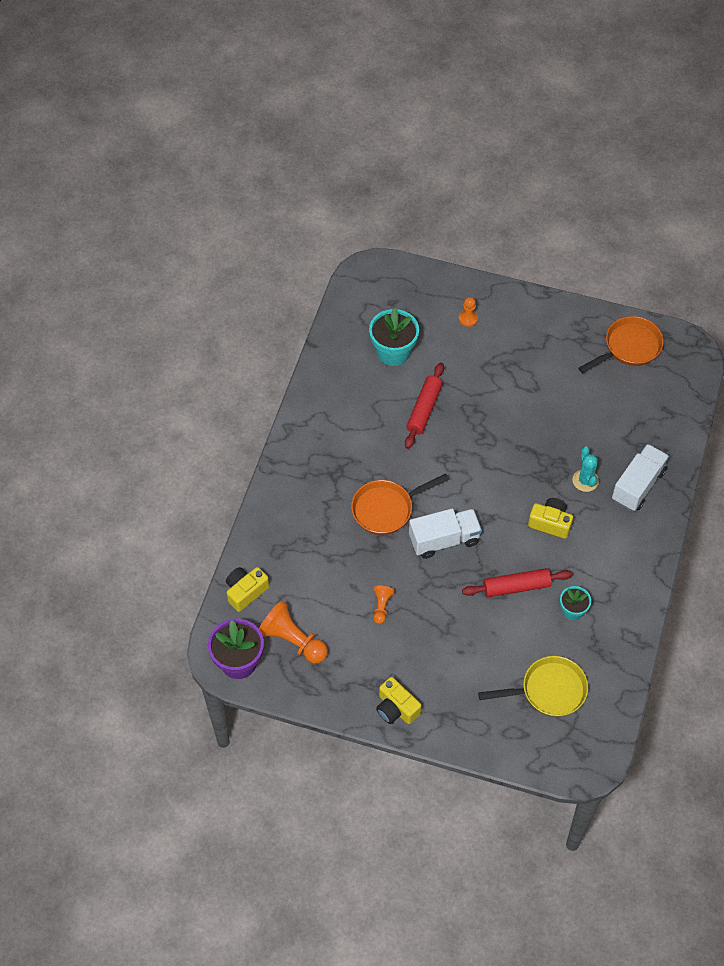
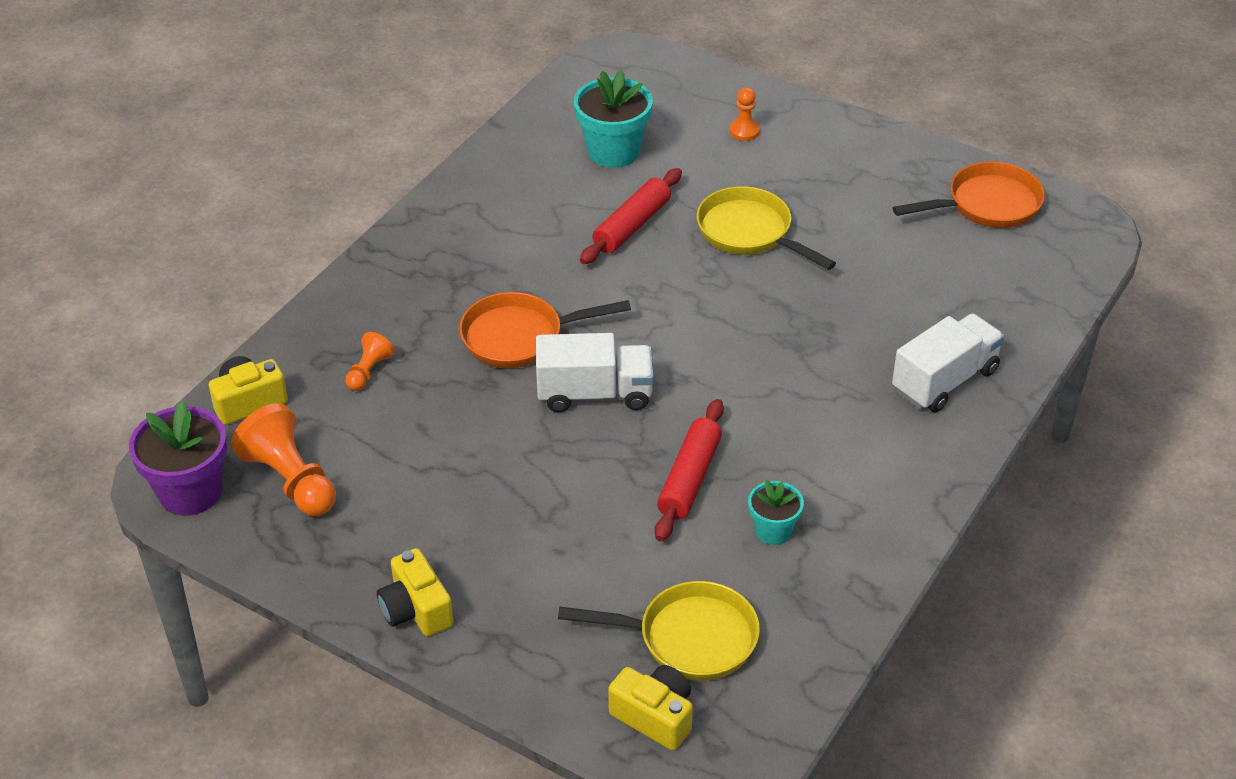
camera: 15 degrees right, 15 degrees down
orange pawn [373,586,395,624] -> orange pawn moved to [345,332,395,391]
red rolling pin [462,568,573,597] -> red rolling pin turned 75 degrees counterclockwise [654,399,724,542]
yellow camera [528,498,573,539] -> yellow camera moved to [608,665,693,751]
turquoise cactus [572,447,599,492] -> none
none -> yellow pan [696,186,836,270]

